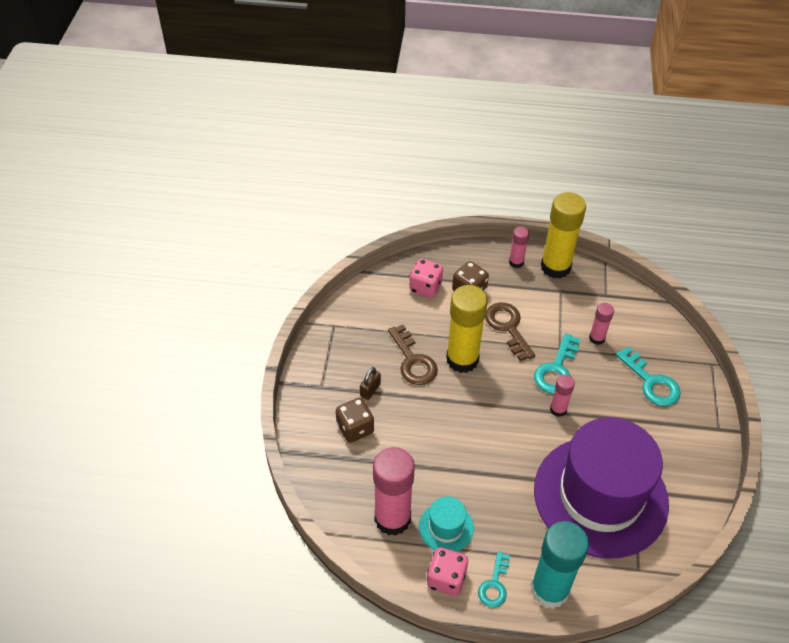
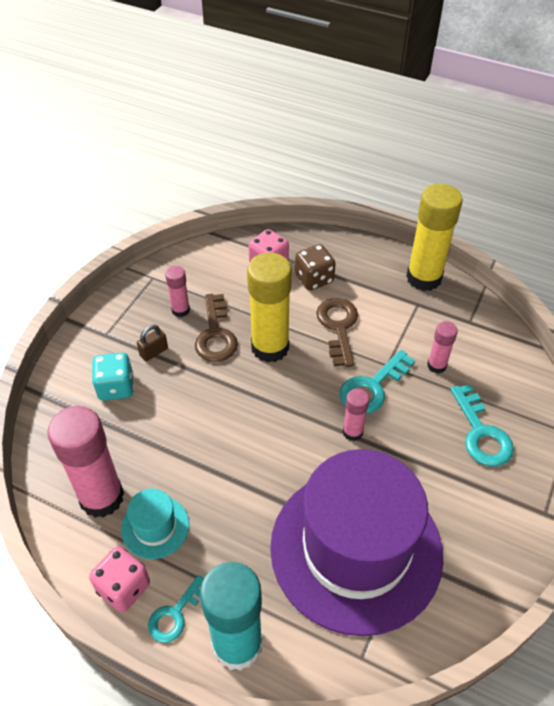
camera: 20 degrees right, 0 degrees up
brown dice [336,398,374,443] -> turquoise dice [92,353,134,401]
pink glue stick [509,226,529,268] -> pink glue stick moved to [165,266,190,317]

